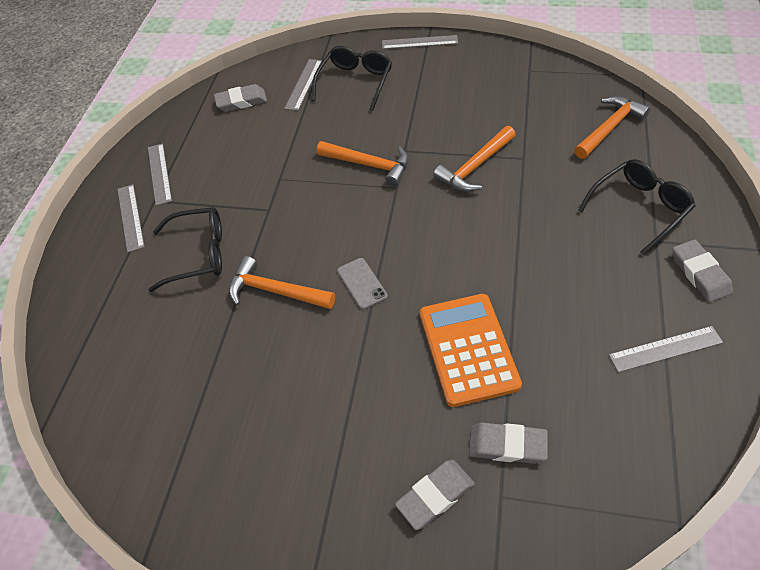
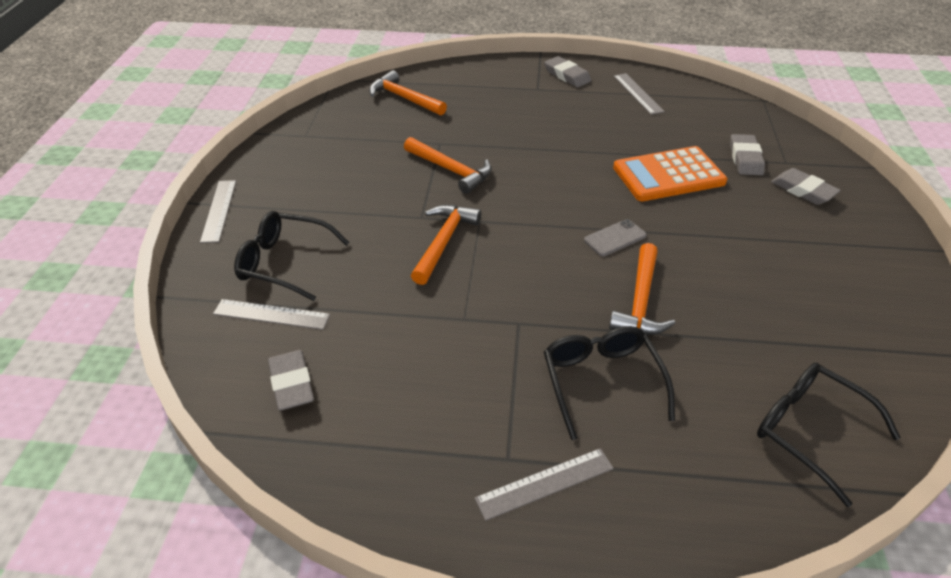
camera: 100 degrees left, 10 degrees down
grey ruler [148,143,172,206] -> none
black glasses [578,159,695,256] -> black glasses moved to [757,363,901,507]
grey eraser [672,239,733,302] -> grey eraser turned 75 degrees clockwise [544,56,591,87]

